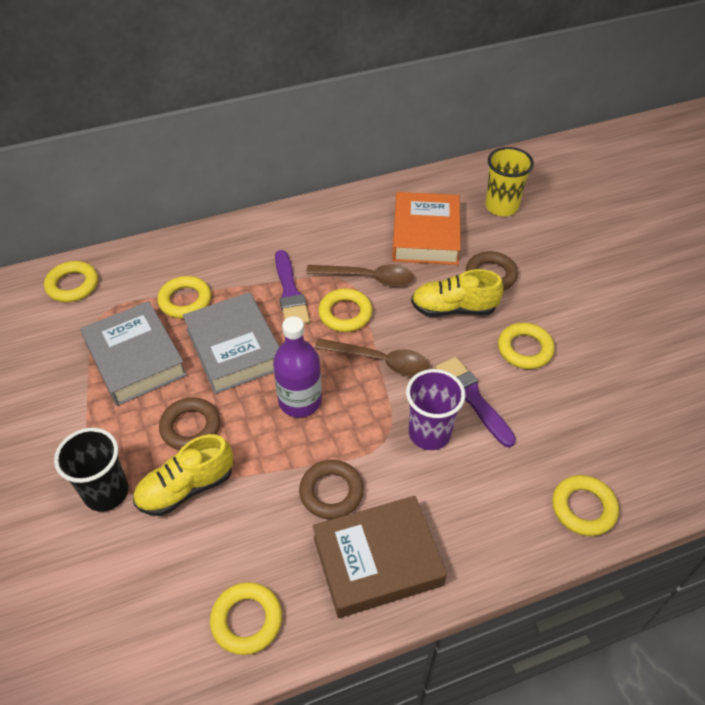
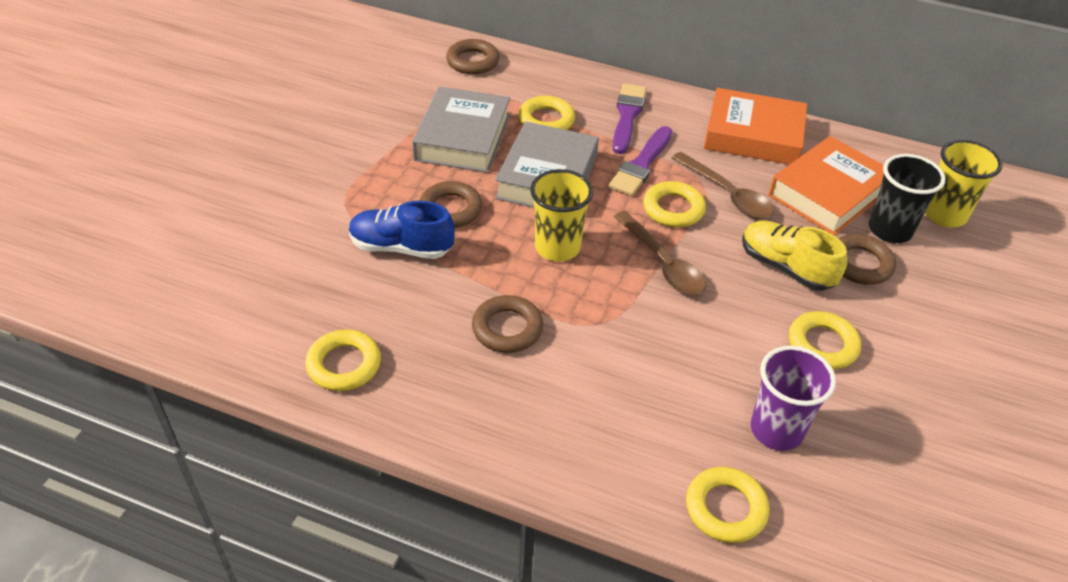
camera: 40 degrees right, 5 degrees down
yellow ring [44,261,98,302] -> brown ring [446,39,499,74]
black cup [54,428,129,512] -> black cup moved to [869,154,946,243]
yellow shoe [133,434,233,516] -> blue shoe [349,201,455,259]
purple bottle [273,316,322,417] -> yellow cup [530,169,593,262]
brown book [312,496,447,618] -> none
purple cup [406,369,466,450] -> purple cup moved to [751,346,836,451]
purple brush [435,356,516,447] -> purple brush moved to [612,83,647,154]
none -> orange book [704,88,807,165]

